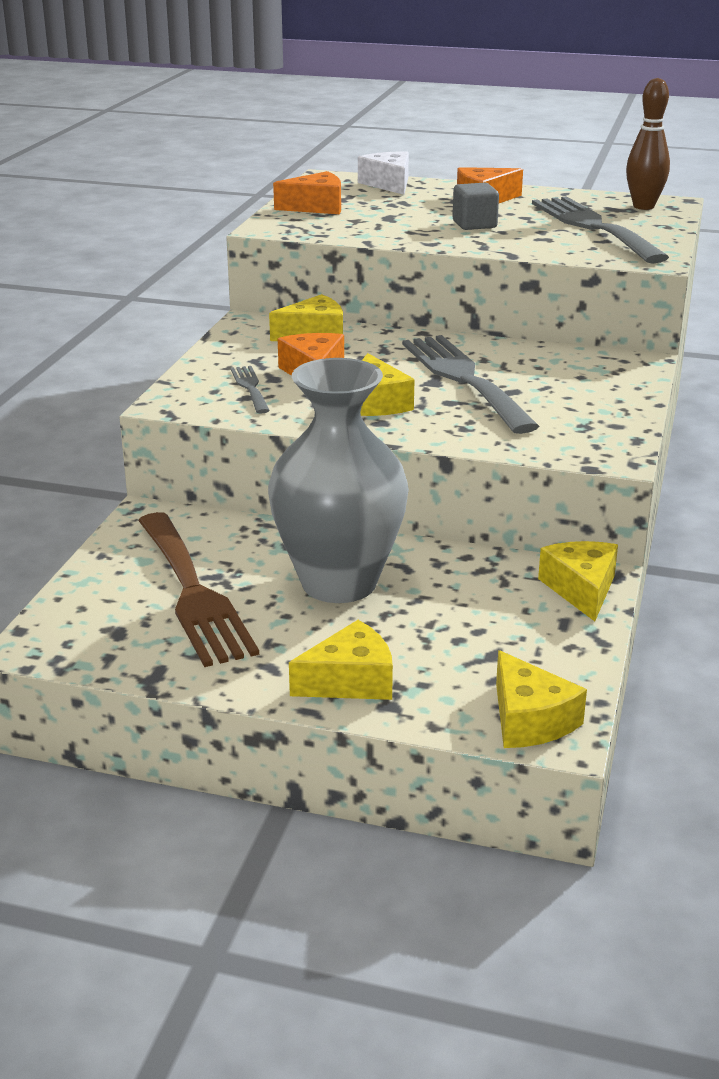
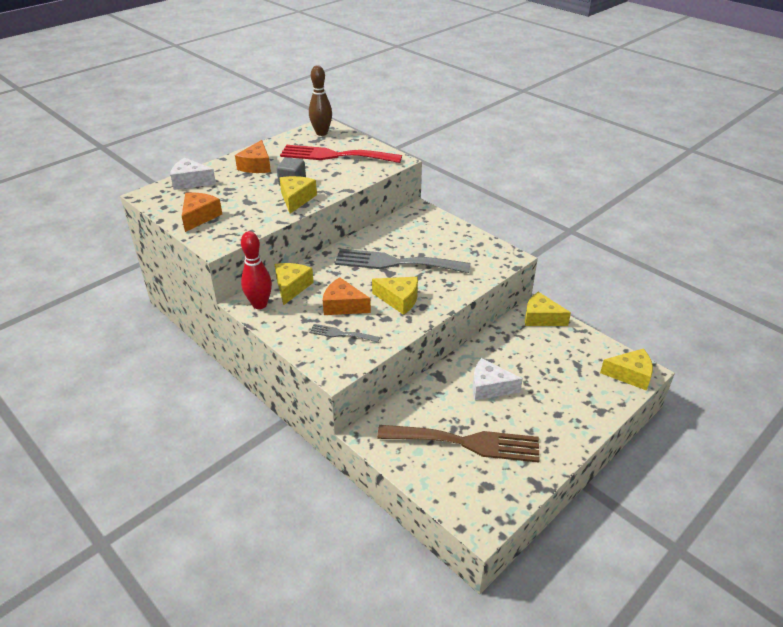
camera: 60 degrees left, 10 degrees up
grey vase [268,358,409,603] -> white cheese [472,358,523,400]
yellow cheese [289,620,393,700] -> yellow cheese moved to [280,176,317,214]
grey fork [532,196,669,263] -> red fork [280,145,402,163]
none -> red bowling pin [241,231,272,309]

